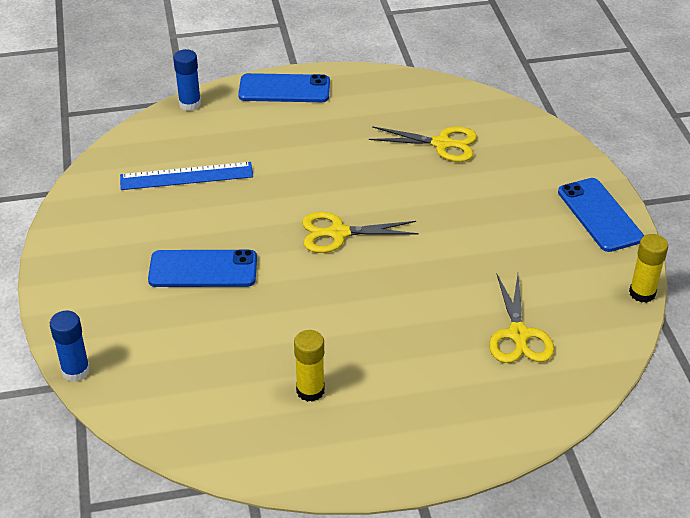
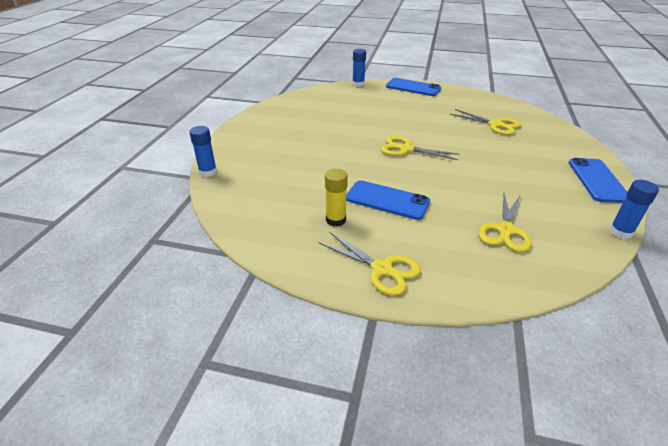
camera: 25 degrees right, 5 degrees down
blue ruler [120,162,253,190] -> none
blue phone [148,250,257,287] -> blue phone moved to [346,180,430,220]
yellow glue stick [629,234,668,303] -> blue glue stick [609,180,659,239]
none -> yellow scissors [319,232,421,295]

